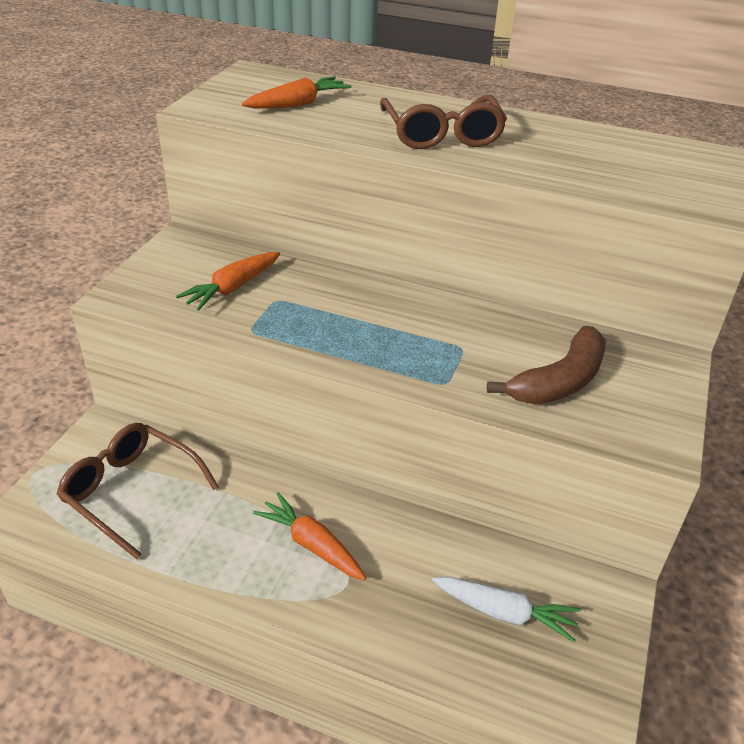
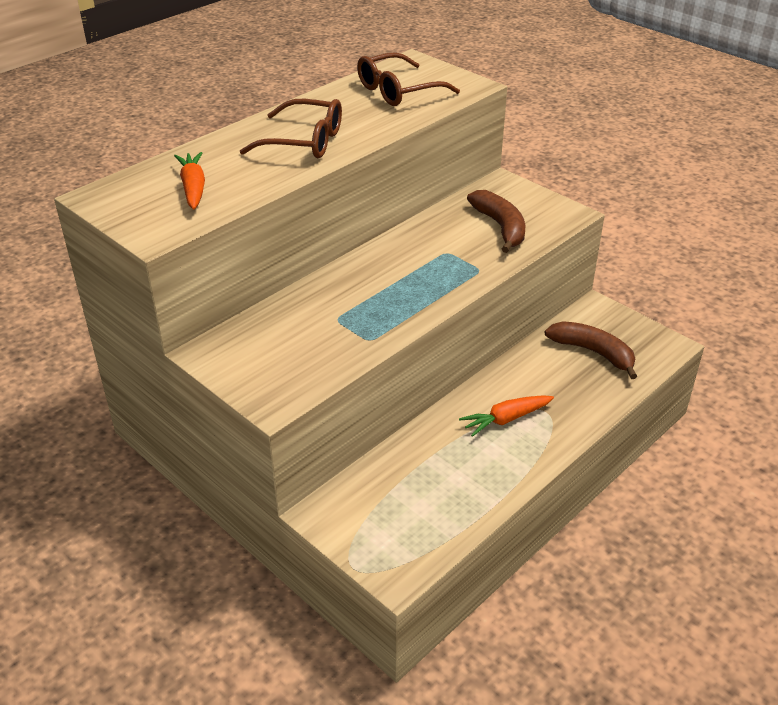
camera: 65 degrees left, 0 degrees up
brown glasses [57,423,219,559] -> brown glasses moved to [357,52,460,106]
orange carrot [176,252,280,311] -> none
white carrot [432,577,581,642] -> brown banana [545,322,637,379]

